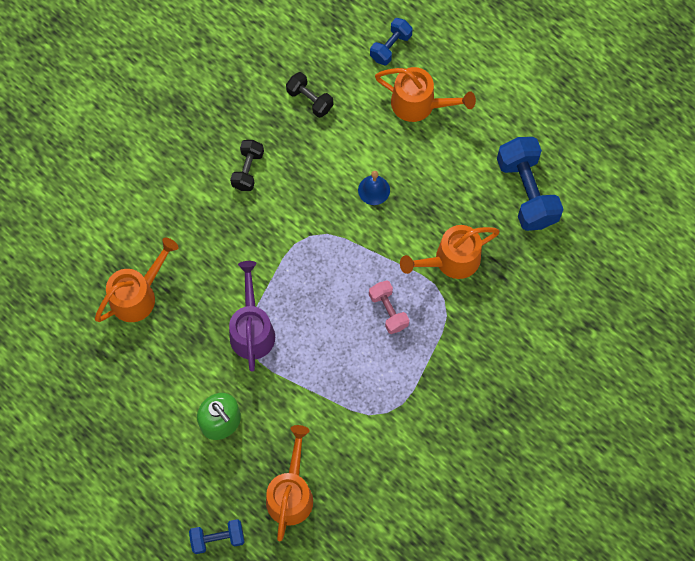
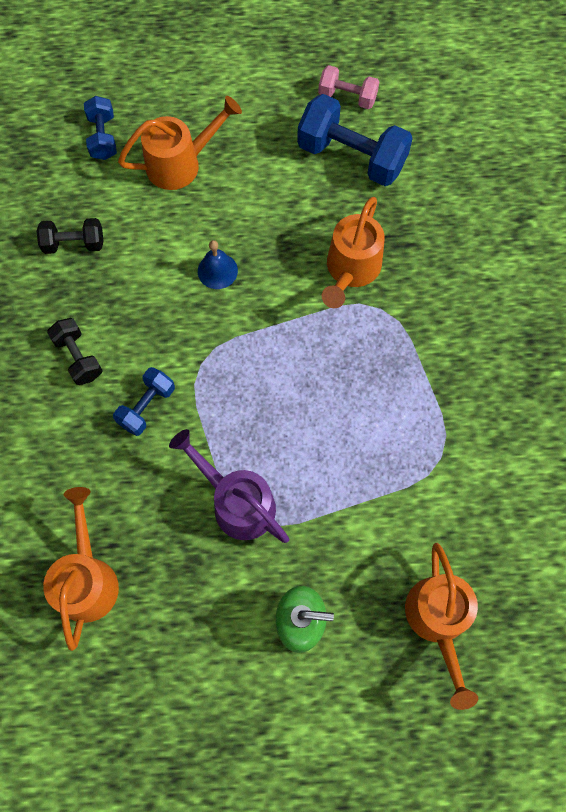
camera: 45 degrees left, 0 degrees up
blue dumbbell [189,519,245,554] -> blue dumbbell moved to [113,367,175,436]
orange watering can [266,425,313,541] -> orange watering can turned 150 degrees counterclockwise [405,543,478,710]
pink dumbbell [369,280,409,334] -> pink dumbbell moved to [318,65,379,109]

